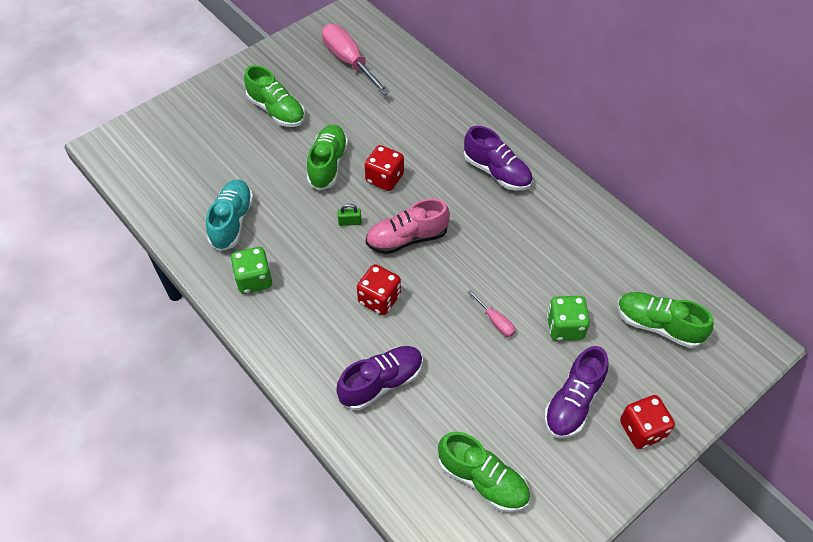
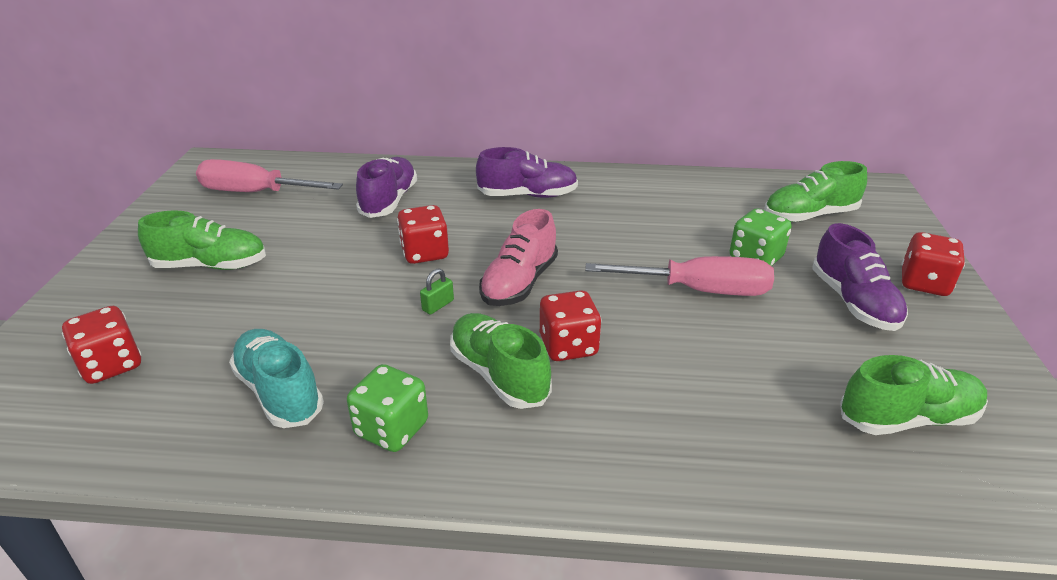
camera: 45 degrees left, 20 degrees down
green shoe [307,125,348,191] -> green shoe moved to [450,313,552,409]
purple shoe [336,346,423,410] -> purple shoe moved to [356,157,417,218]
pink screwdriver [468,290,515,337] -> pink screwdriver [585,256,774,296], size x2.11
none -> red dice [62,306,141,384]

